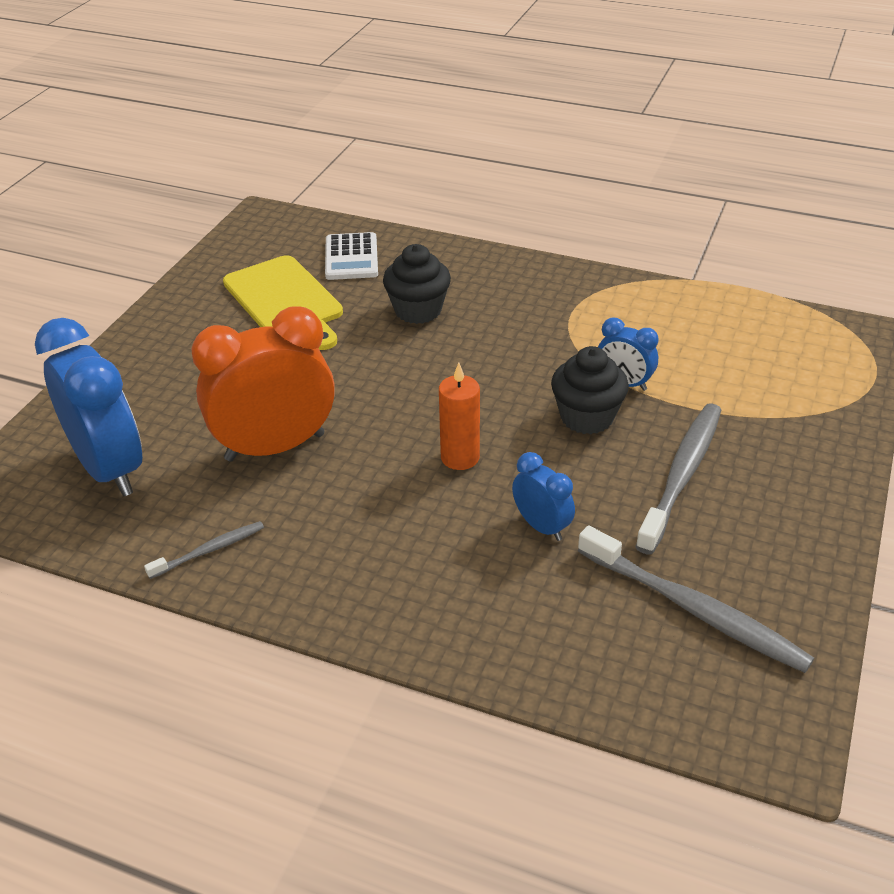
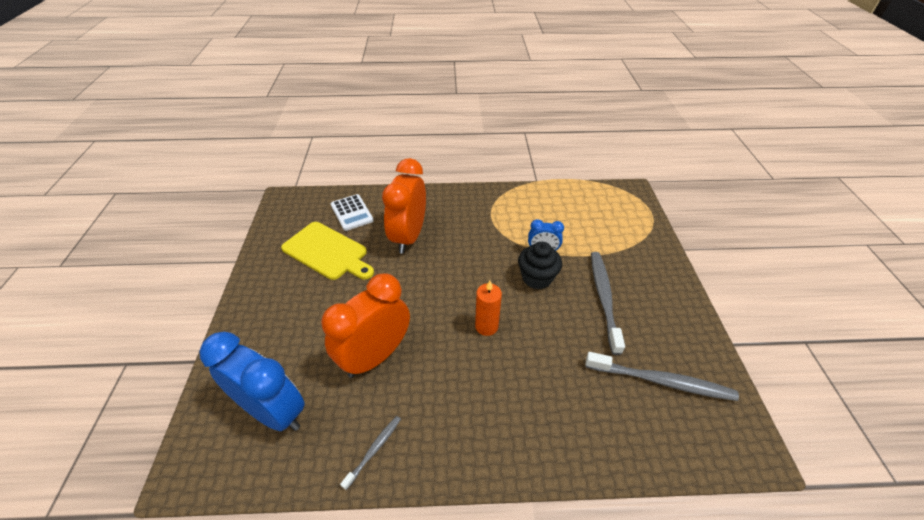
camera: 25 degrees left, 5 degrees up
black cupcake [383,244,451,324] -> orange clock [382,158,426,254]
blue clock [512,452,575,541] -> none

